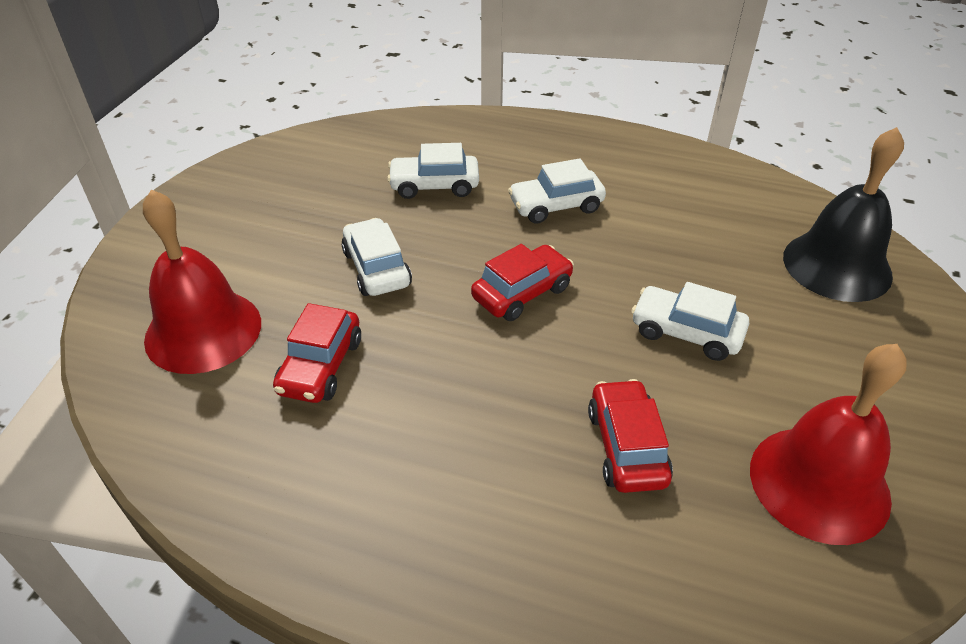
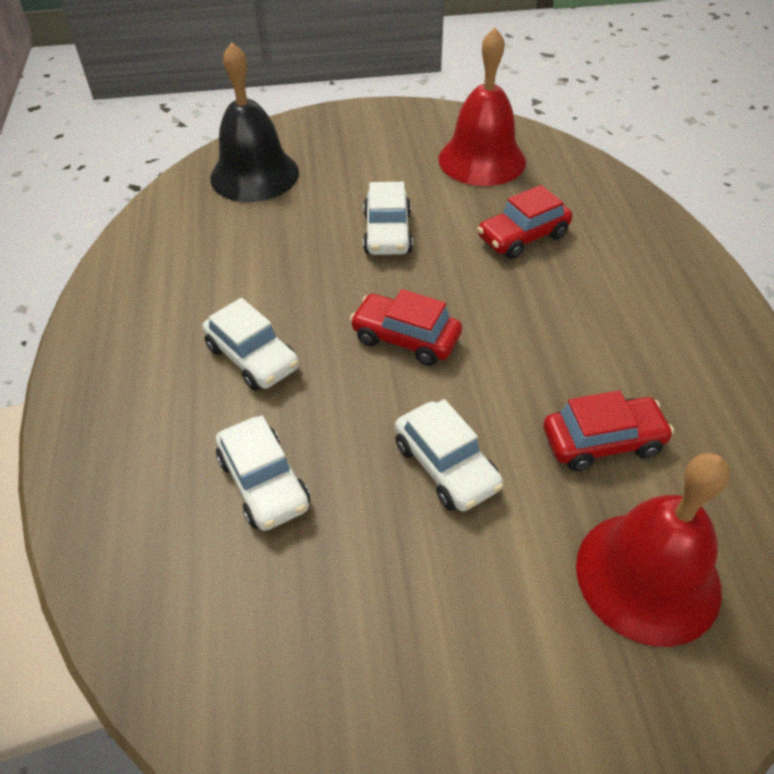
camera: 115 degrees left, 5 degrees up
white car [341,218,412,296] -> white car turned 75 degrees counterclockwise [395,399,503,511]

